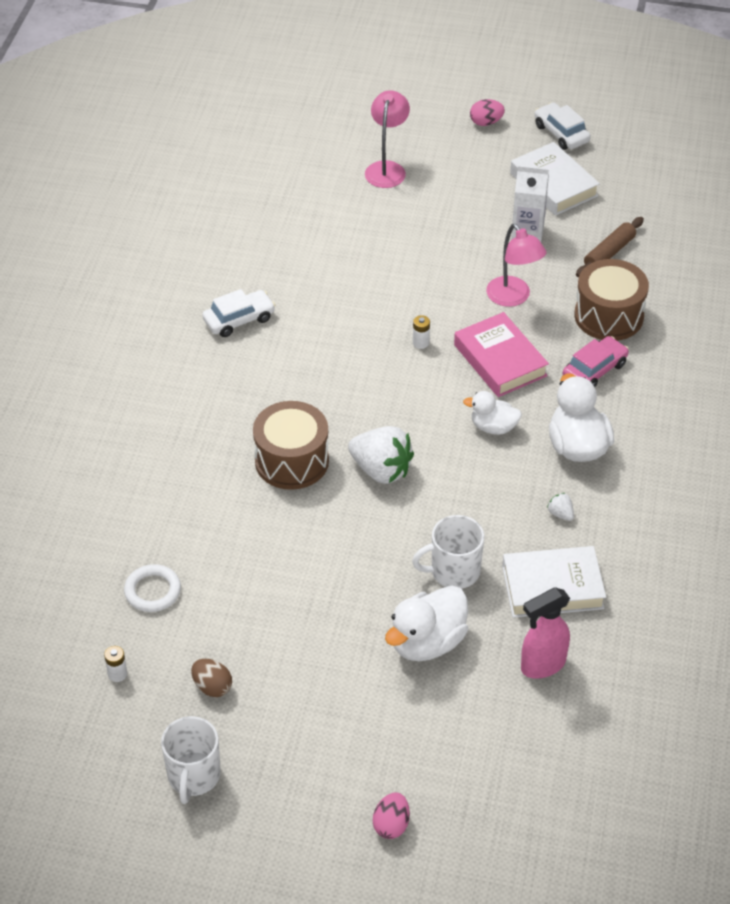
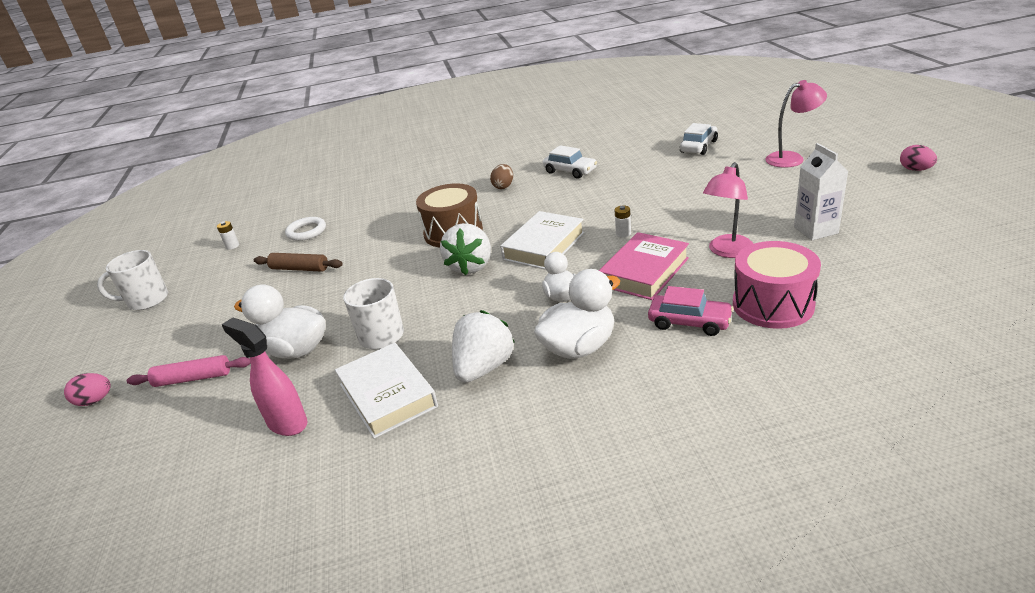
camera: 70 degrees right, 15 degrees down
brown egg [191,659,232,697] -> brown egg moved to [490,164,513,189]
white book [510,142,600,216] -> white book moved to [500,211,585,270]
white car [535,103,591,150] -> white car moved to [680,123,718,155]
white strawberry [547,493,574,521] -> white strawberry [452,310,515,383], size x2.34
brown drum [574,259,649,341] -> pink drum [733,241,821,329]
brown rolling pin [576,217,644,277] -> brown rolling pin moved to [254,253,343,272]
none -> pink rolling pin [127,355,251,387]

